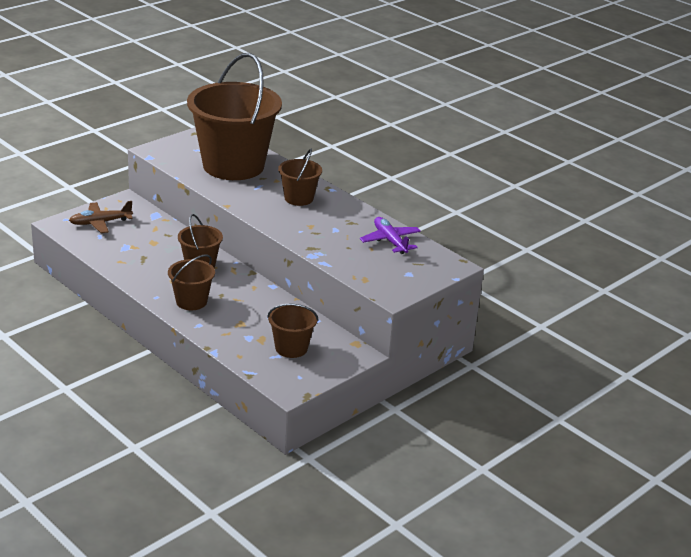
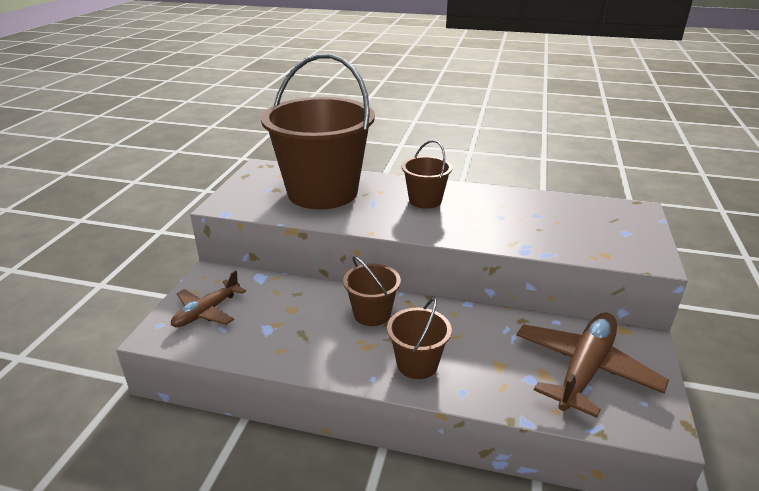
camera: 30 degrees left, 0 degrees up
brown bucket [267,304,319,358] -> brown plane [516,313,669,418]
purple plane [360,217,421,254] -> none

